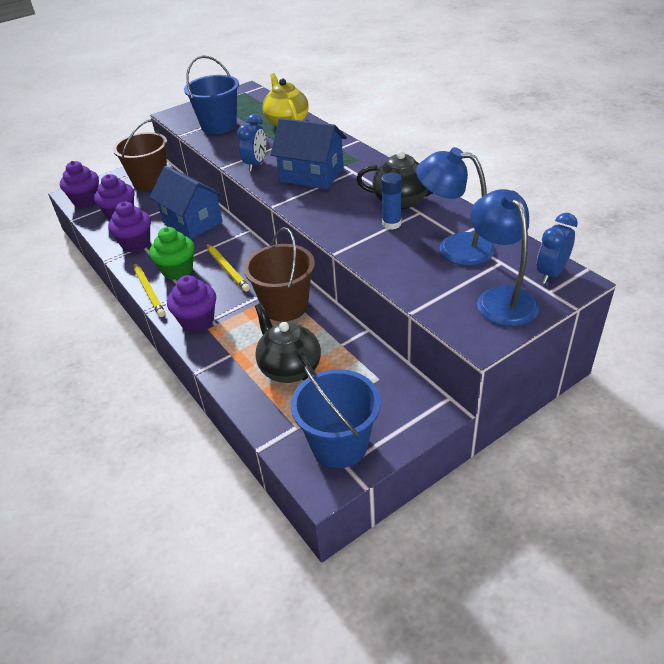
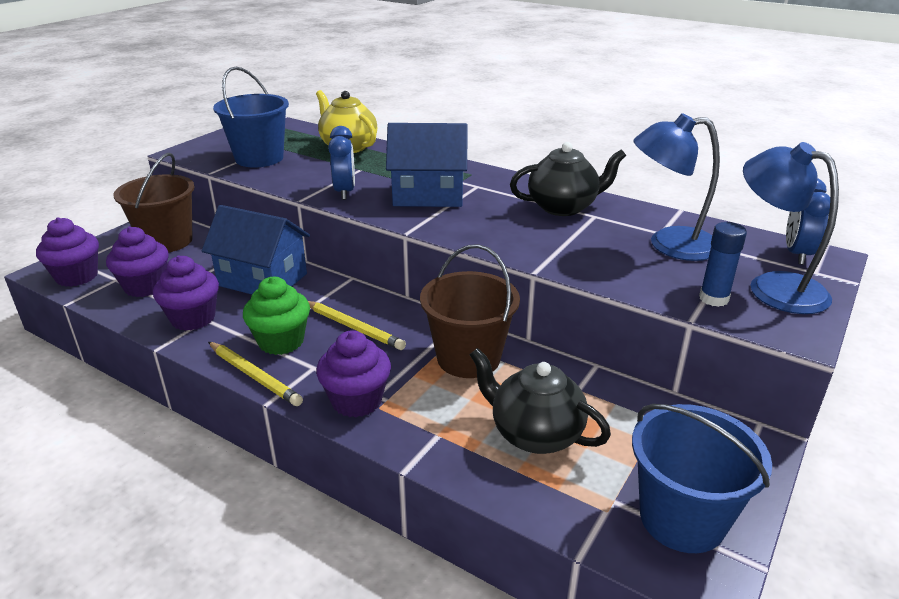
camera: 25 degrees left, 10 degrees down
blue glue stick [381,173,402,230] -> blue glue stick moved to [699,222,747,307]

